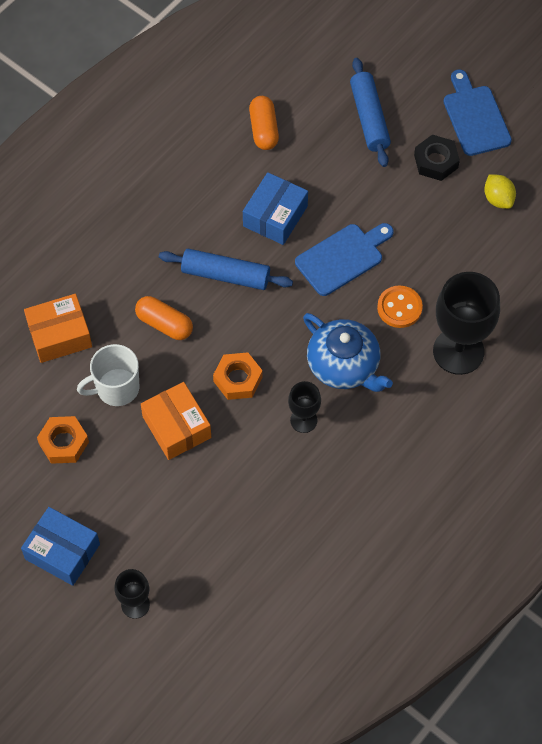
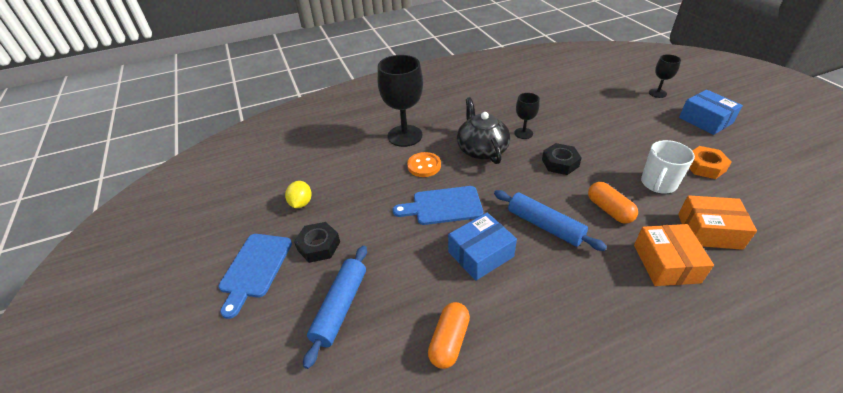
camera: 150 degrees left, 20 degrees down
white mug [77,344,139,406] -> white mug turned 120 degrees clockwise [641,140,695,193]
orange box [141,382,211,460] -> orange box moved to [634,224,714,286]
orange nut [213,352,263,400] -> black nut [542,143,582,175]
blue teapot [303,313,393,392] -> black teapot [457,97,511,164]

